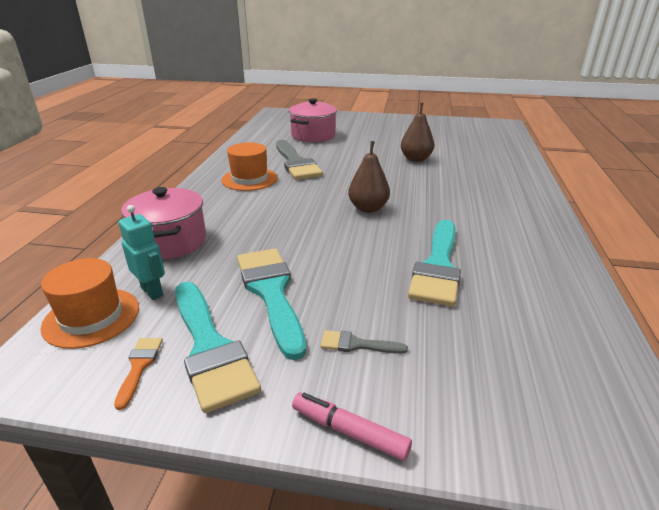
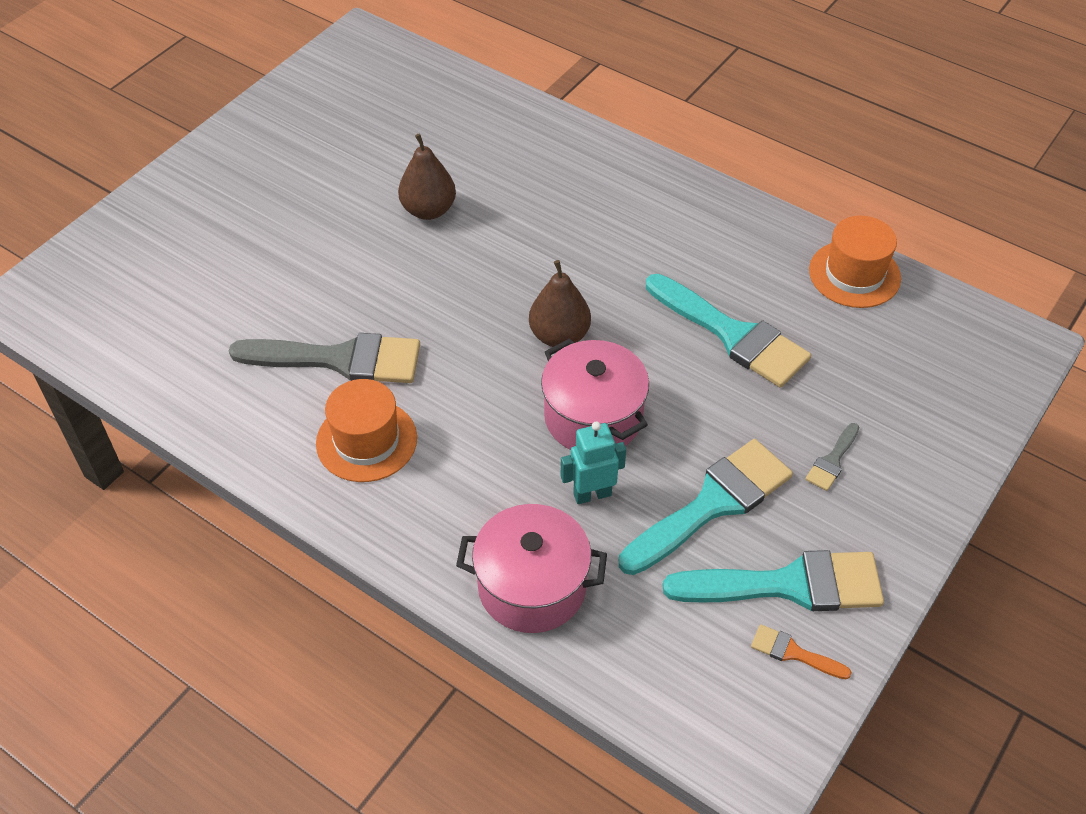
camera: 65 degrees left, 20 degrees up
orange hat [41,258,139,349] -> orange hat moved to [809,216,901,308]
turquoise robot [118,205,165,300] -> turquoise robot moved to [561,422,626,504]
turquoise brush [237,248,306,360] -> turquoise brush turned 135 degrees clockwise [619,439,793,575]
pink pot [289,98,337,143] -> pink pot moved to [541,339,649,450]
pink marker [292,392,412,461] -> none

